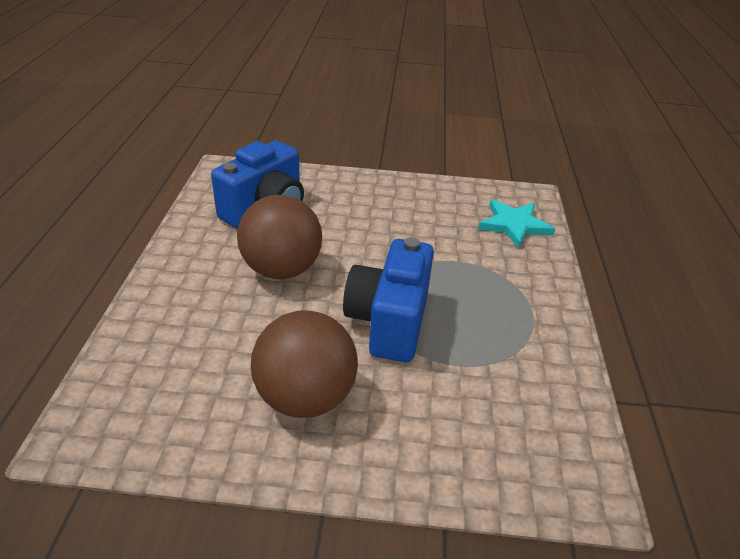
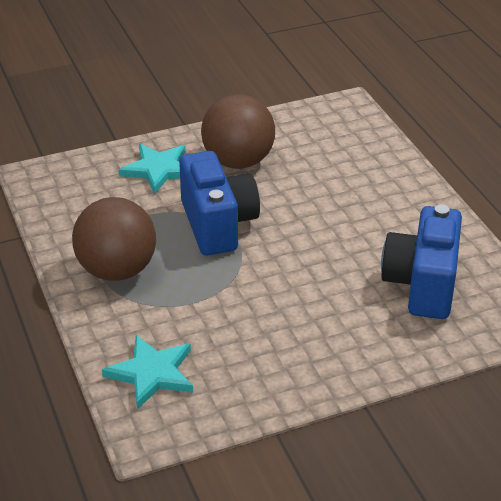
camera: 155 degrees right, 0 degrees up
brown ball [237,195,322,279] -> brown ball moved to [72,197,156,281]
none -> turquoise star [119,144,185,194]

